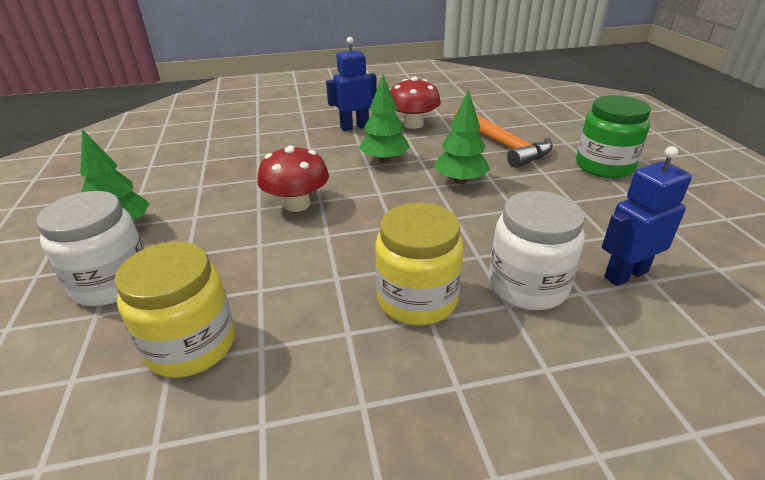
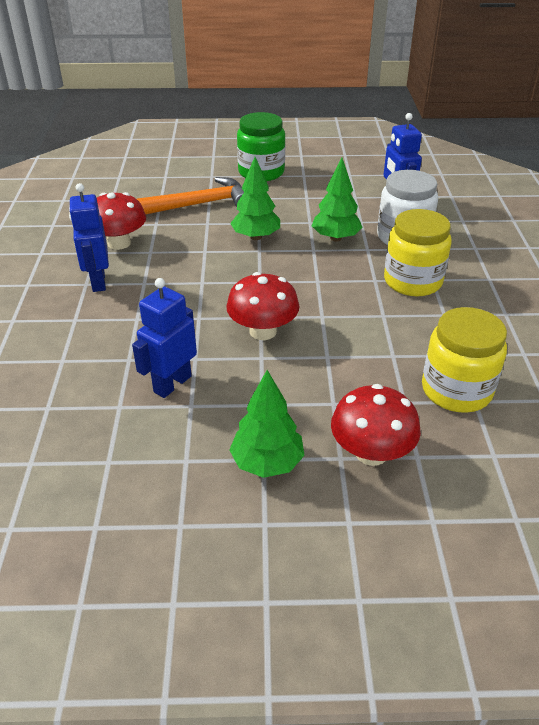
camera: 80 degrees left, 5 degrees up
white jar [36,191,144,306] -> red mushroom [331,384,421,466]
green tree [359,75,410,163] -> green tree moved to [312,158,363,242]
none -> blue robot [132,278,197,398]

